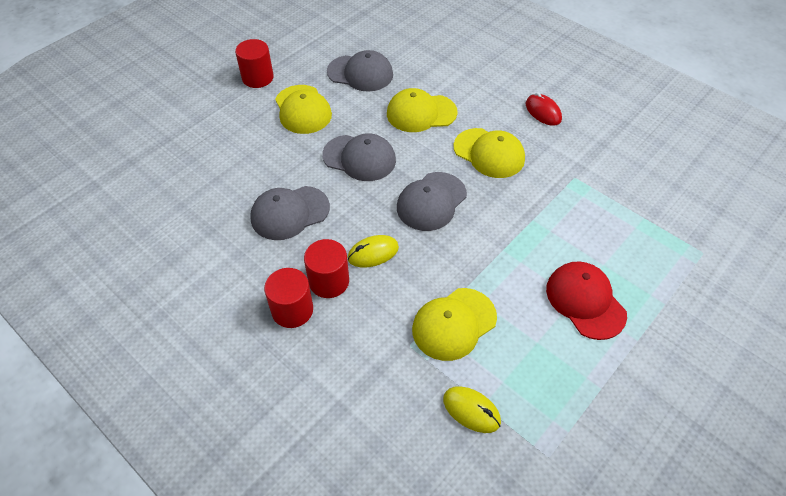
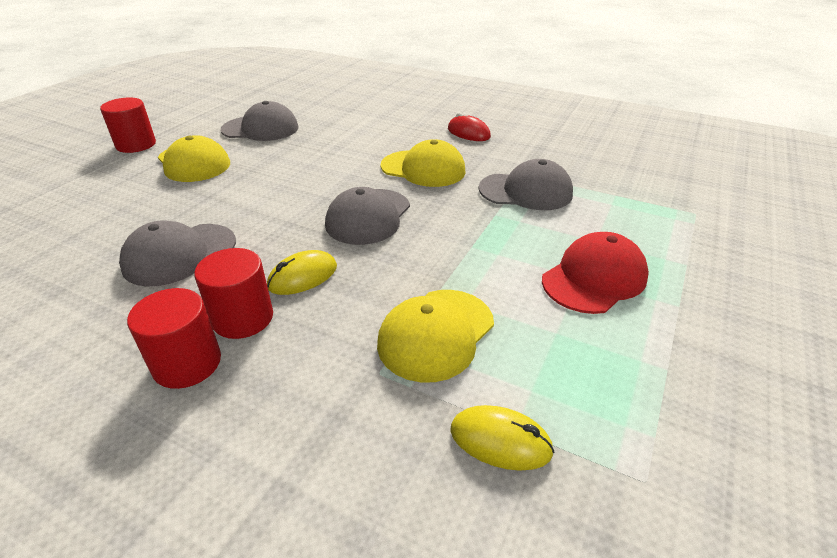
camera: 15 degrees left, 15 degrees down
grey cap [322,133,396,181] -> grey cap moved to [479,159,573,210]
yellow cap [387,88,457,132] -> none
red cap [546,261,627,340] -> red cap turned 90 degrees clockwise [542,232,649,314]

